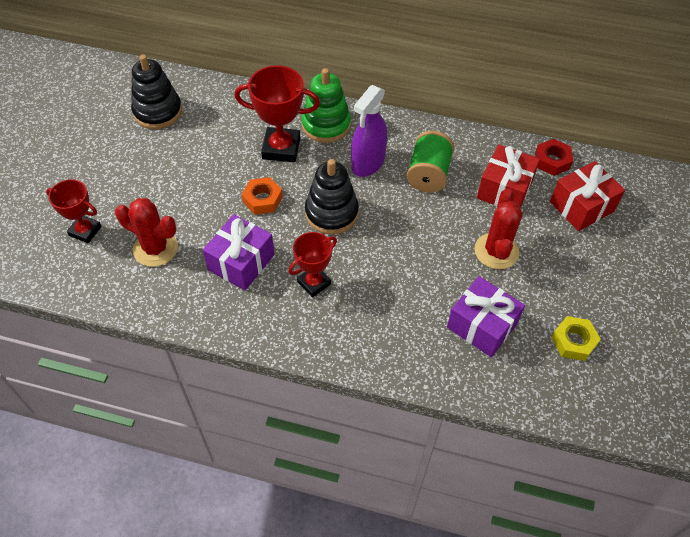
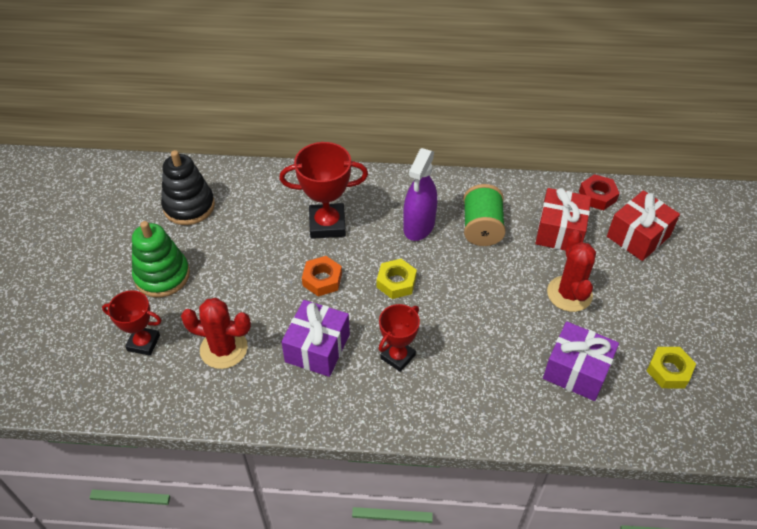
camera: 10 degrees left, 5 degrees down
green stacking toy [301,68,351,143] -> green stacking toy moved to [132,221,190,297]
black stacking toy [305,159,359,234] -> yellow nut [377,259,417,299]

